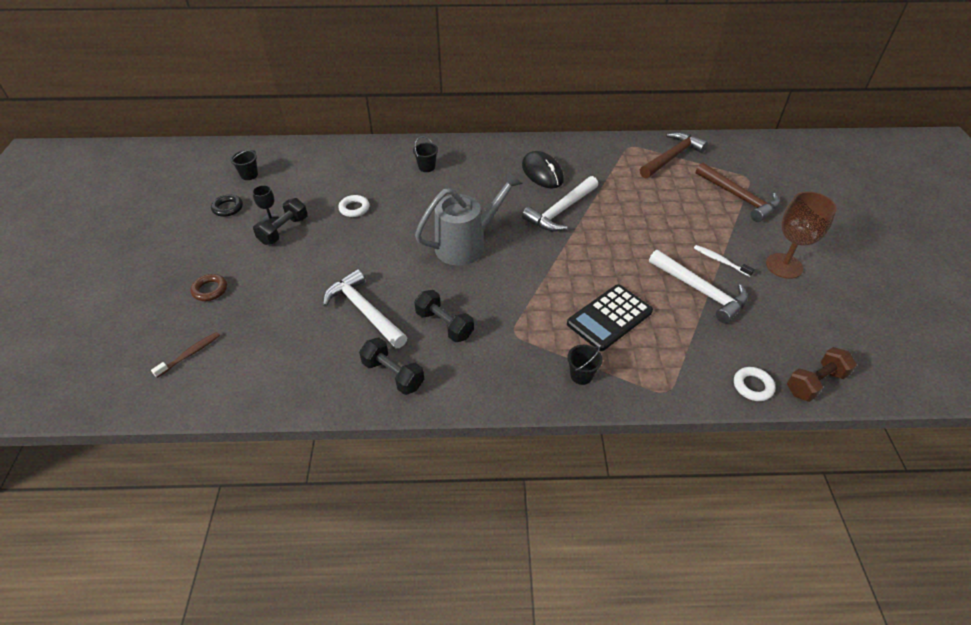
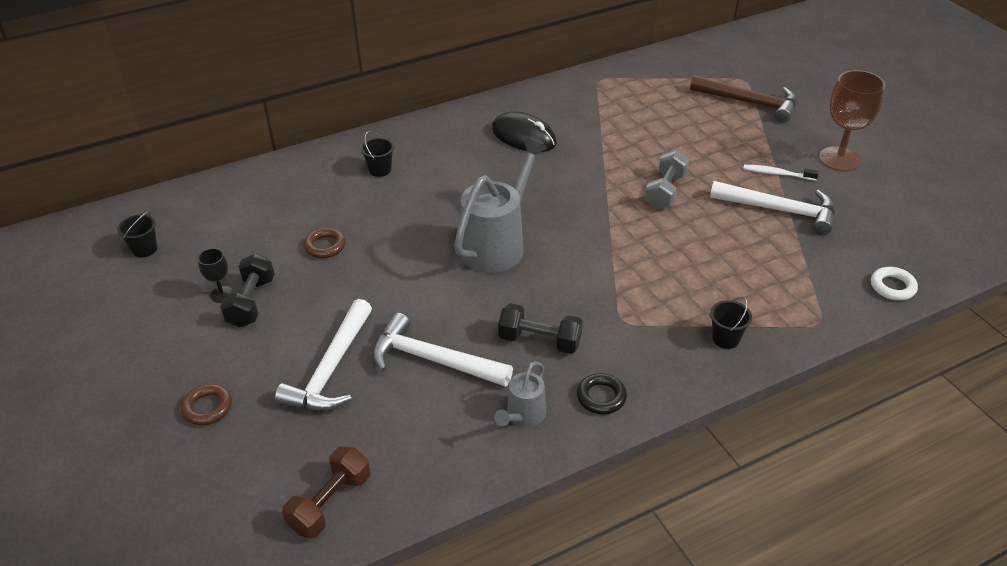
camera: 25 degrees left, 5 degrees down
brown toothbrush [151,332,220,378] -> none
black ring [211,195,243,217] -> black ring moved to [577,373,627,415]
white ring [338,195,369,217] -> brown ring [303,228,346,258]
black dumbbell [359,338,424,395] -> grey watering can [494,361,546,427]
white hammer [522,176,598,232] -> white hammer moved to [275,299,372,411]
black calculator [567,284,653,351] -> none
brown hammer [640,132,708,178] -> none
brown dumbbell [787,347,857,402] -> brown dumbbell moved to [282,446,370,538]
none -> grey dumbbell [645,150,689,209]

